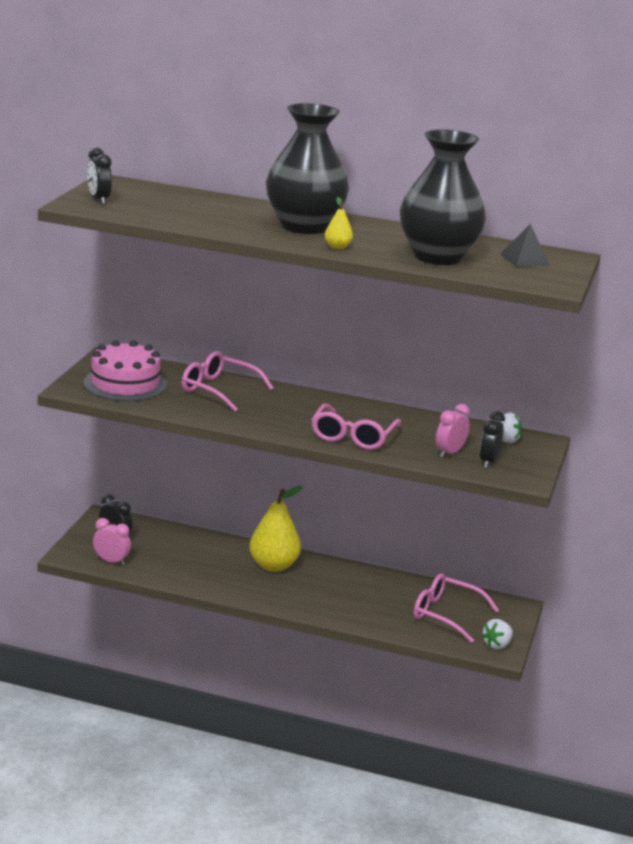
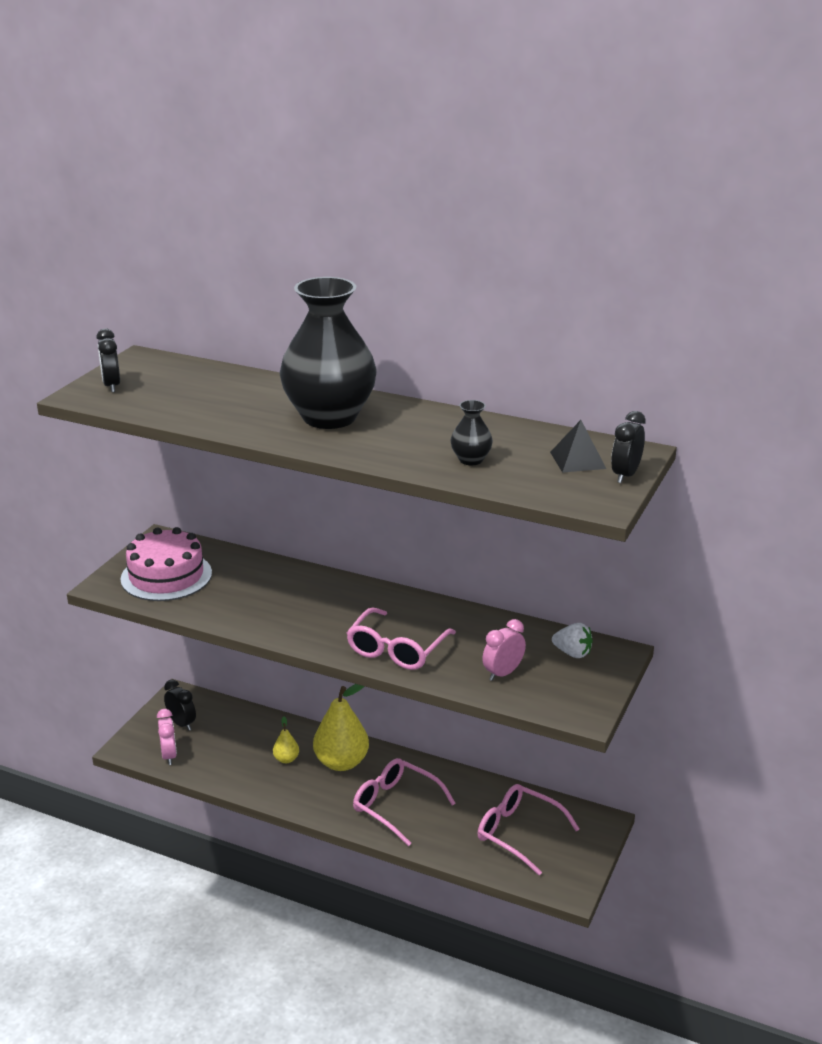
camera: 10 degrees right, 5 degrees up
pink clock [93,518,131,565] -> pink clock turned 45 degrees clockwise [157,709,177,765]
pink glasses [182,351,274,412] -> pink glasses moved to [353,758,456,846]
yellow pear [325,197,353,249] -> yellow pear moved to [273,716,299,763]
black vase [400,129,486,265] -> black vase [451,400,493,465], size x0.41
black clock [480,411,505,468] -> black clock moved to [611,411,646,483]
white strawberry [482,619,513,649] -> none

